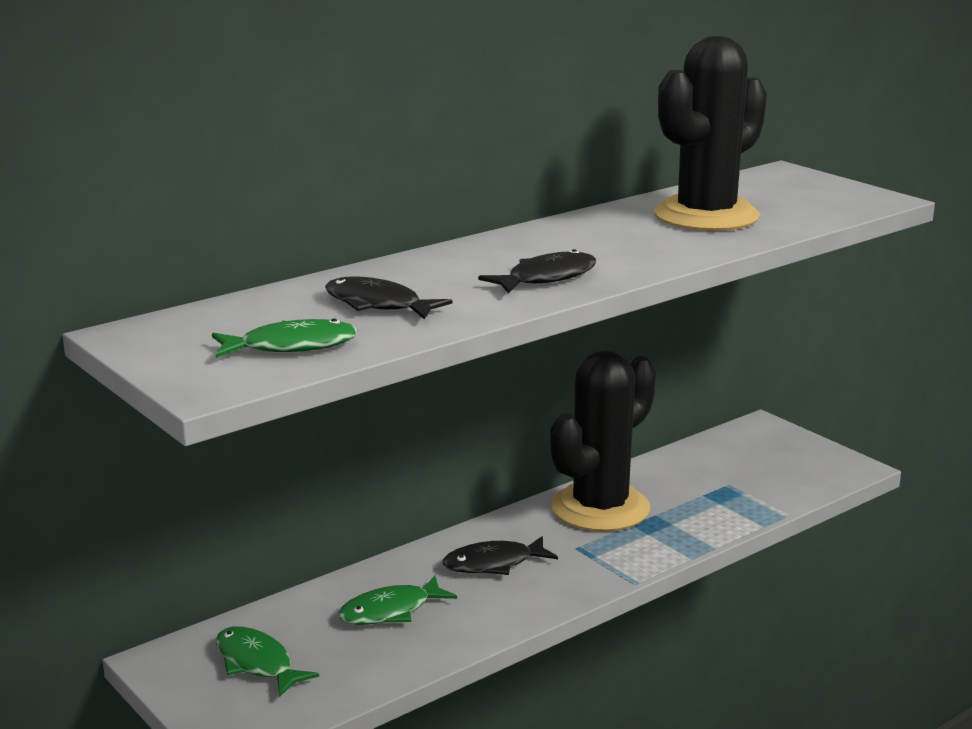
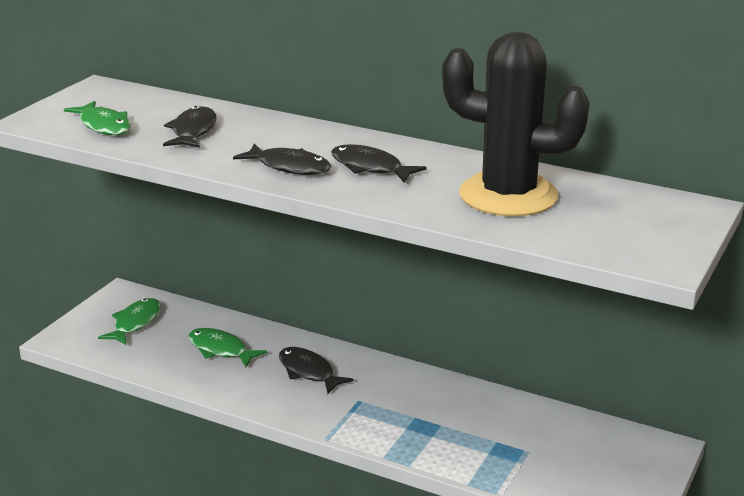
camera: 65 degrees right, 5 degrees up
black cactus [550,351,656,531] -> none
none -> black fish [331,144,427,183]

